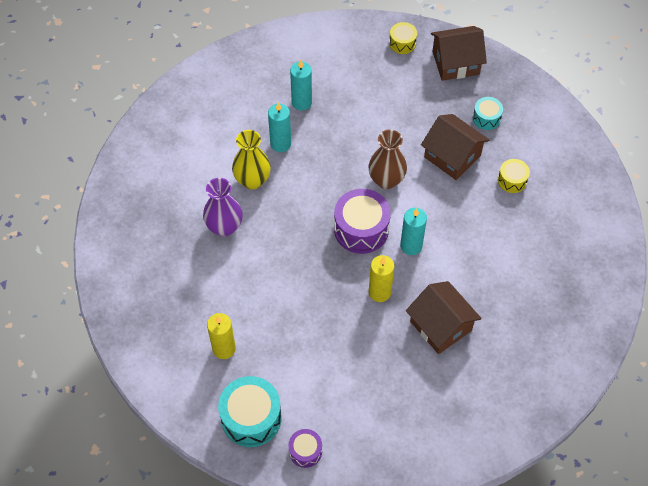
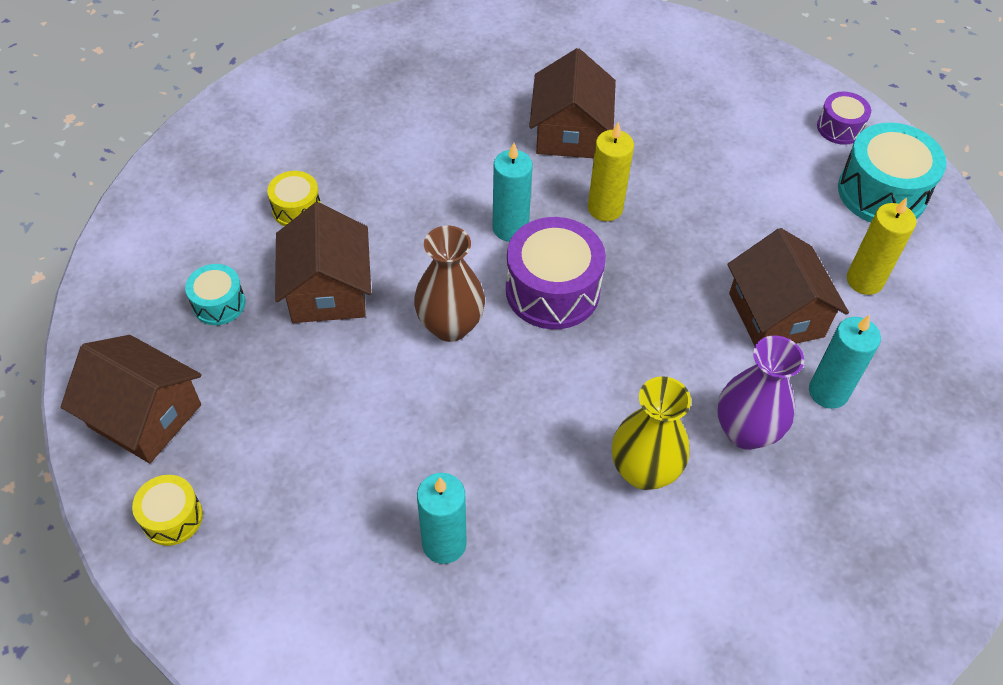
camera: 140 degrees left, 5 degrees down
turquoise candle [268,103,291,152] -> turquoise candle moved to [809,315,881,409]
none -> brown house [727,228,849,346]

